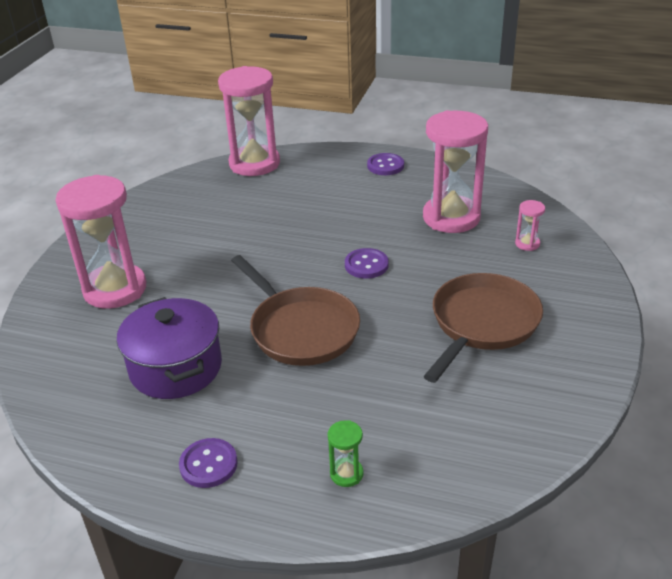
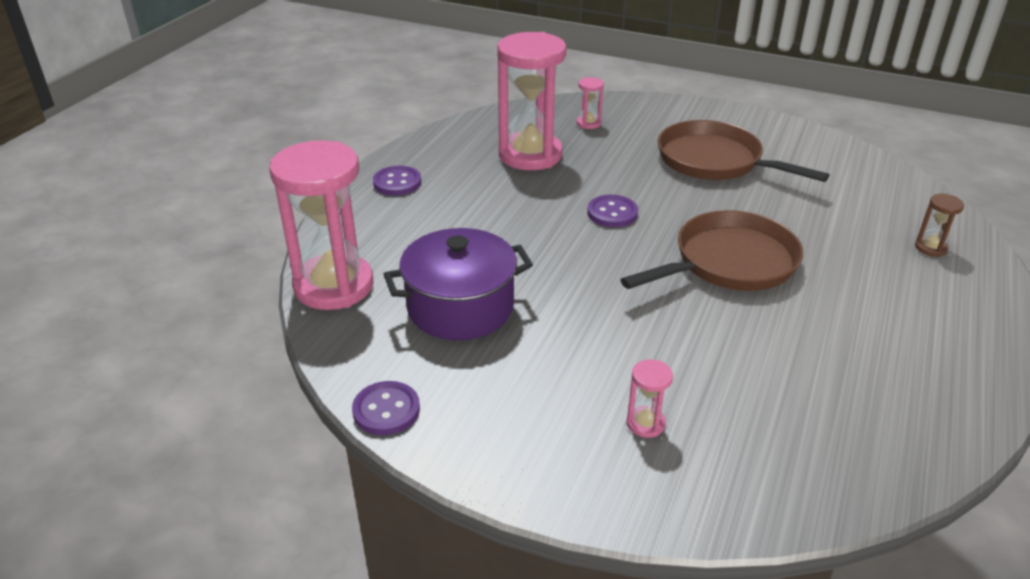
camera: 85 degrees left, 0 degrees up
pink hourglass [55,175,146,309] -> pink hourglass [627,359,673,438], size x0.41
purple pot [117,297,222,399] -> purple pot moved to [383,228,533,340]
purple button [179,438,238,488] -> purple button moved to [352,381,420,435]
green hourglass [328,420,364,487] -> brown hourglass [915,194,964,257]

